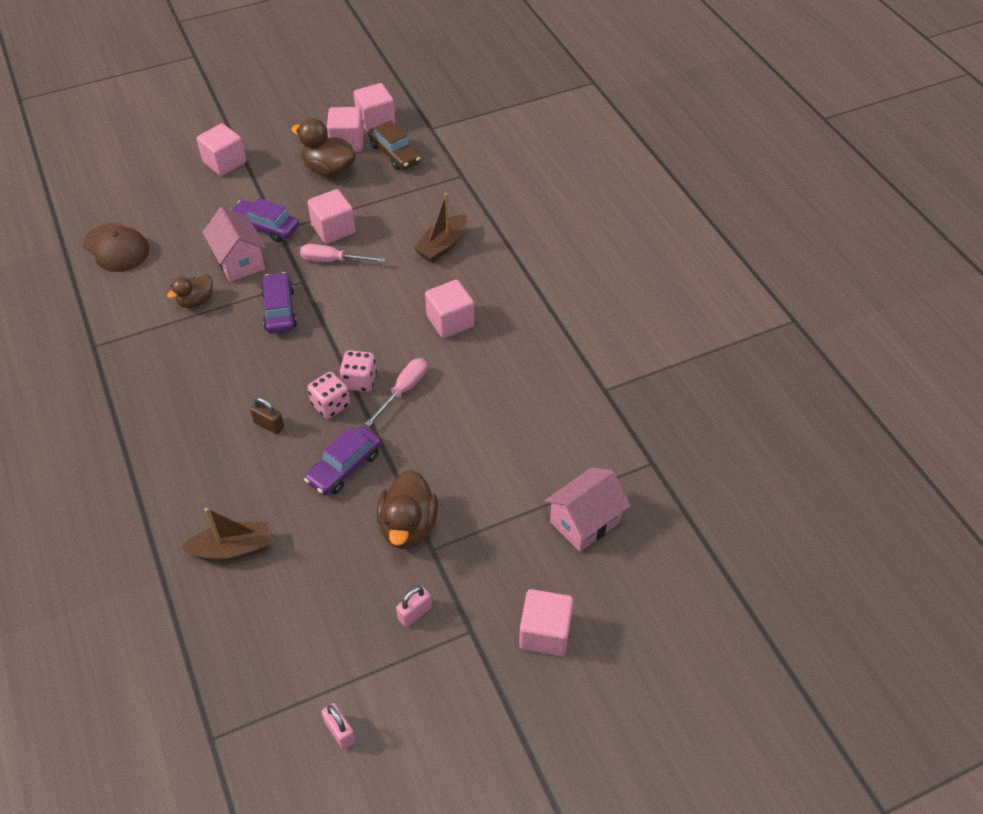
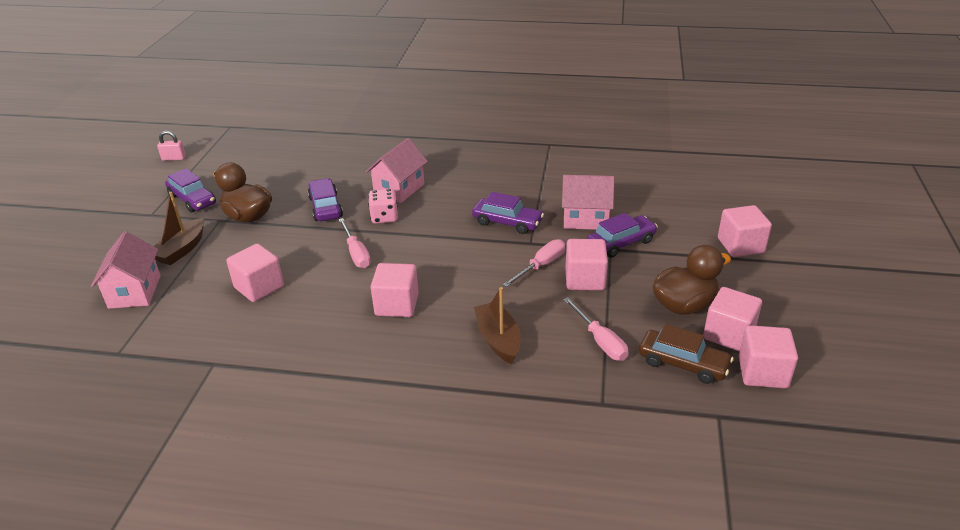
camera: 125 degrees right, 15 degrees down
brown cap [83,223,150,272] -> none
brown duck [167,275,213,308] -> none
brown boat [181,508,270,561] -> brown boat moved to [154,192,204,265]
brown padlock [250,397,284,434] -> pink house [366,138,428,203]
pink dice [339,350,377,392] -> none
brown car [368,120,421,170] -> brown car turned 150 degrees counterclockwise [639,324,734,384]
pink padlock [396,586,432,627] -> purple car [165,169,216,213]
pink cube [519,589,573,656] -> pink cube moved to [226,244,284,302]
none -> pink screwdriver [563,297,628,361]

